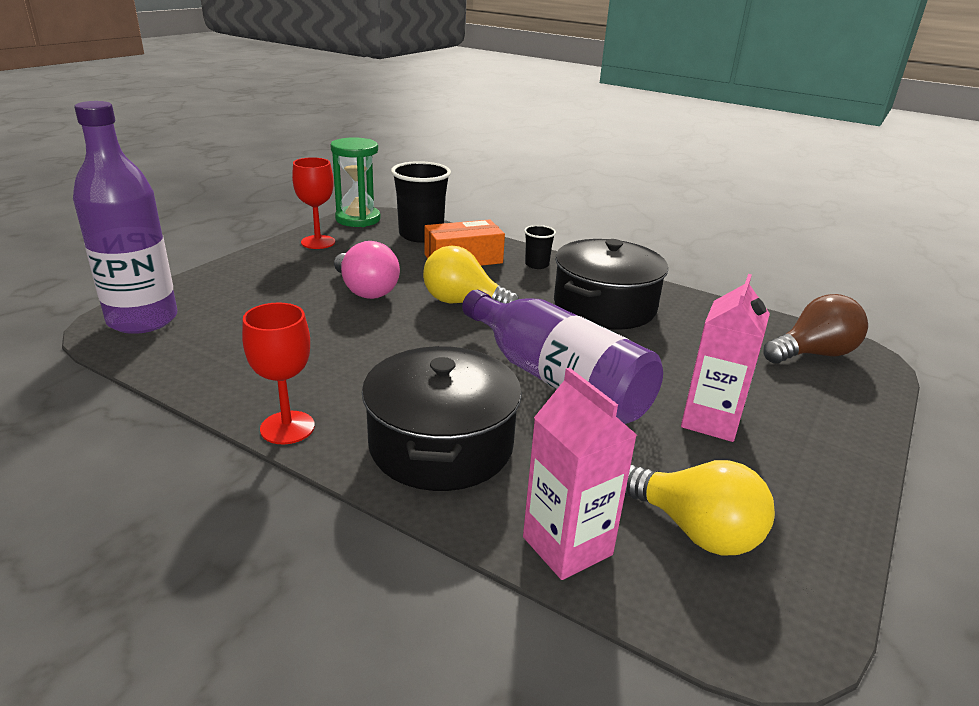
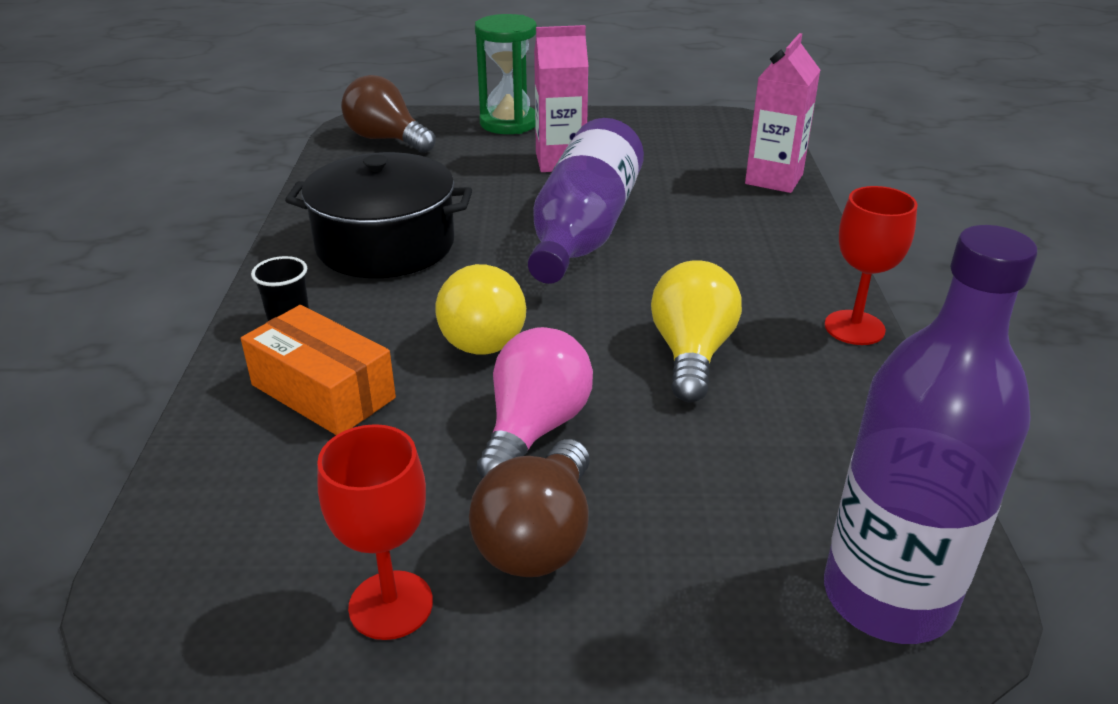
camera: 120 degrees left, 5 degrees up
green hourglass [331,137,381,227] -> green hourglass moved to [475,14,537,134]
black pot [362,346,522,491] -> none
black cup [391,161,451,243] -> none
yellow light bulb [625,460,775,555] -> yellow light bulb moved to [651,260,742,402]
none -> brown light bulb [469,439,590,577]

